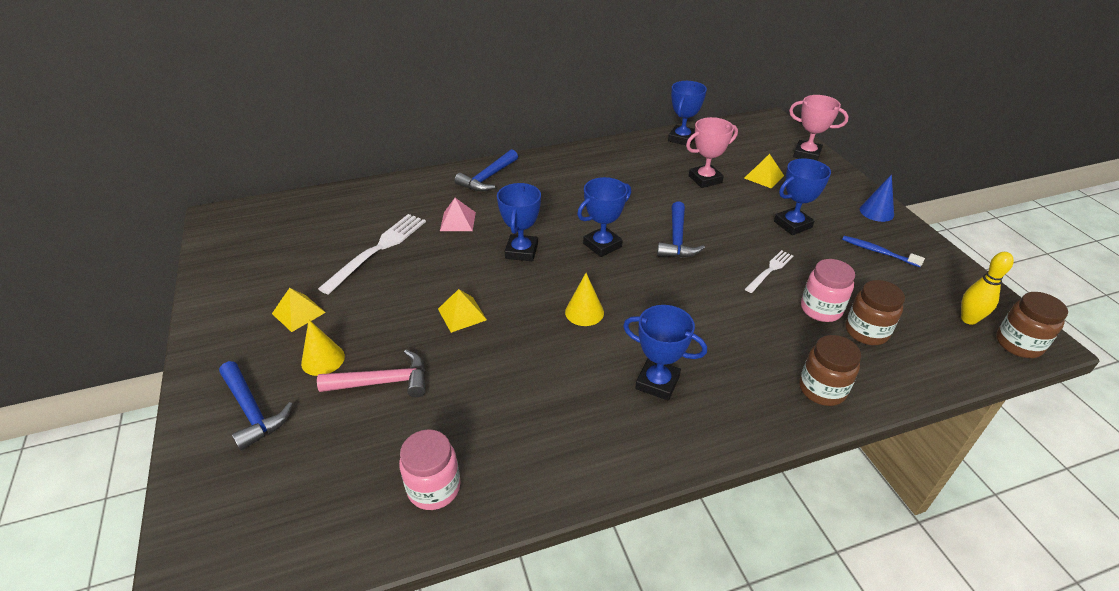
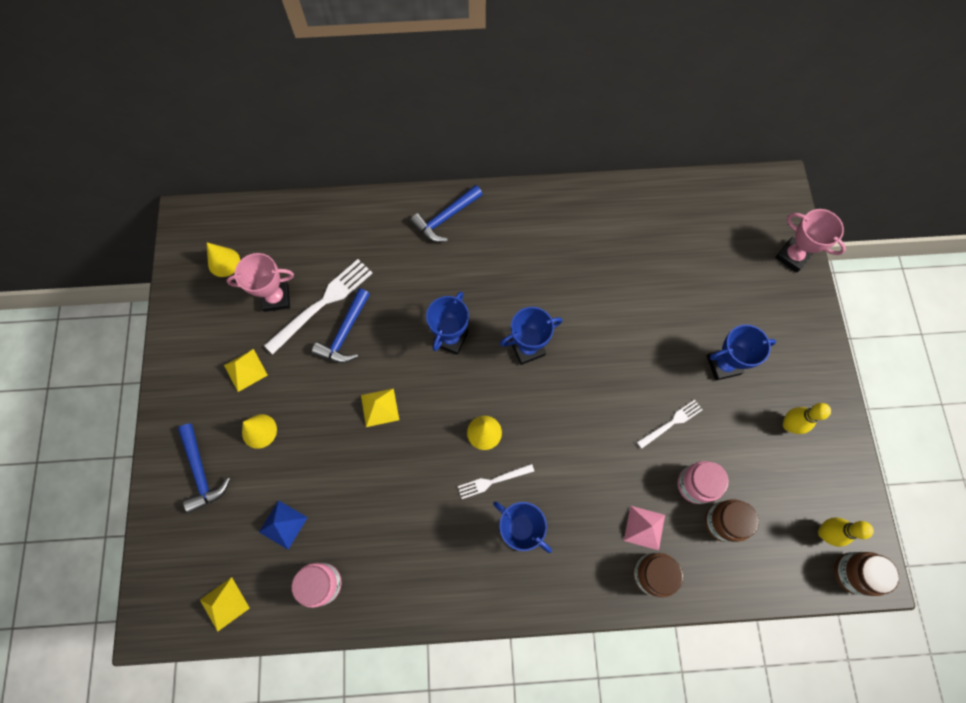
camera: 15 degrees right, 30 degrees up
pink hammer [317,350,426,397] -> none
pink pyramid [440,198,476,231] -> pink pyramid moved to [624,506,665,550]
blue hammer [657,201,705,258] -> blue hammer moved to [312,288,370,363]
blue trophy [668,81,707,145] -> none
pink trophy [686,117,738,188] -> pink trophy moved to [227,253,294,312]
yellow pyramid [744,154,784,188] -> yellow pyramid moved to [200,577,250,632]
blue toothbrush [842,236,925,267] -> yellow bowling pin [783,403,831,434]
blue cone [860,174,894,222] -> none
none -> yellow cone [207,243,240,277]
none -> blue pyramid [259,500,308,549]
none -> white fork [458,464,534,499]

